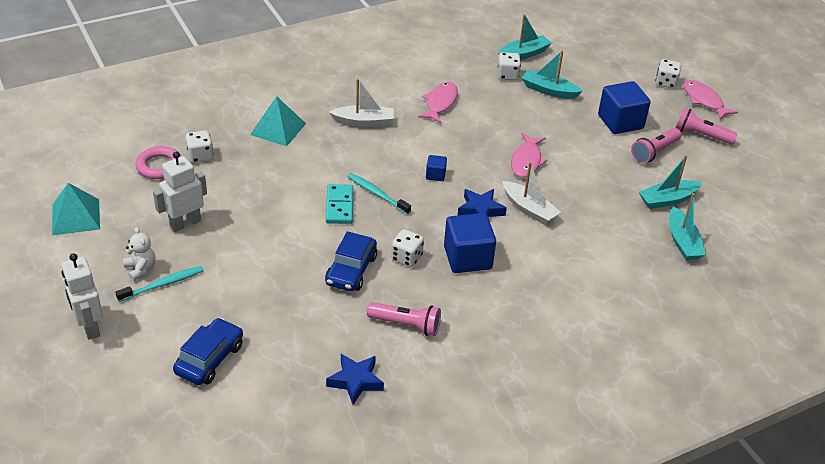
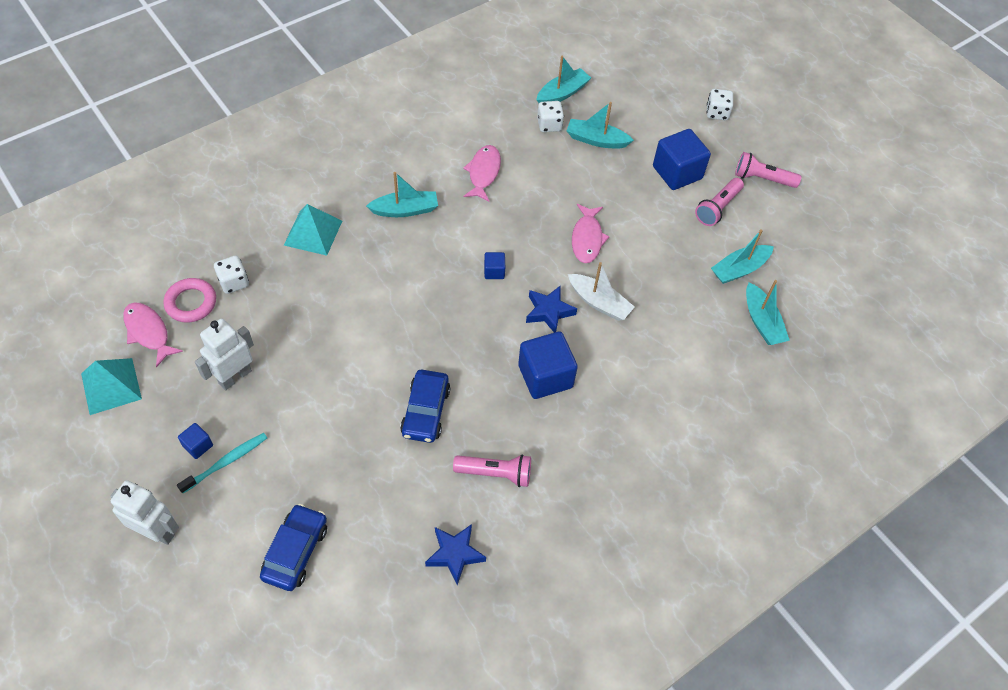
camera: 10 degrees left, 15 degrees up
white robot [61,253,103,340] -> white robot turned 150 degrees clockwise [111,480,179,545]
white teddy bear [123,227,156,281] -> blue cube [178,423,213,459]
turquoise domino [326,184,354,224] -> none
white boat [329,79,394,127] -> turquoise boat [366,172,438,217]
turquoise toothbrush [347,173,411,214] -> none
white dice [391,229,424,267] -> none
pink fish [683,80,738,119] -> pink fish moved to [123,302,183,367]

